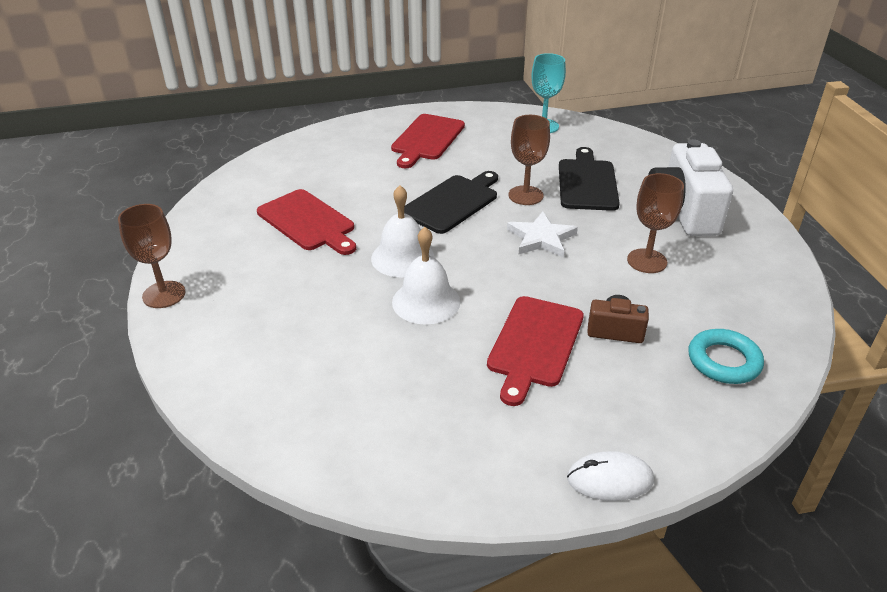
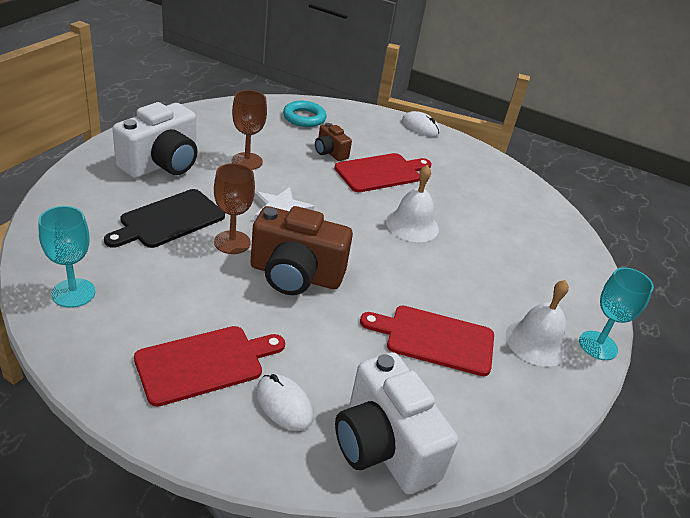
camera: 145 degrees left, 0 degrees up
brown goblet [118,204,185,308] -> turquoise goblet [579,268,654,360]
red cutting board [257,189,356,255] -> red cutting board turned 75 degrees counterclockwise [360,306,494,376]
white bell [371,185,435,277] -> white bell moved to [506,280,569,367]
black cutting board [404,171,498,234] -> brown camera [250,206,353,295]
none -> white mouse [256,374,313,431]
none -> white camera [335,352,458,494]

